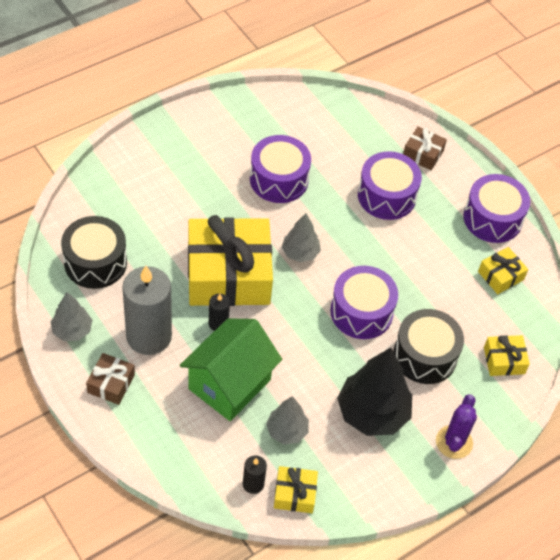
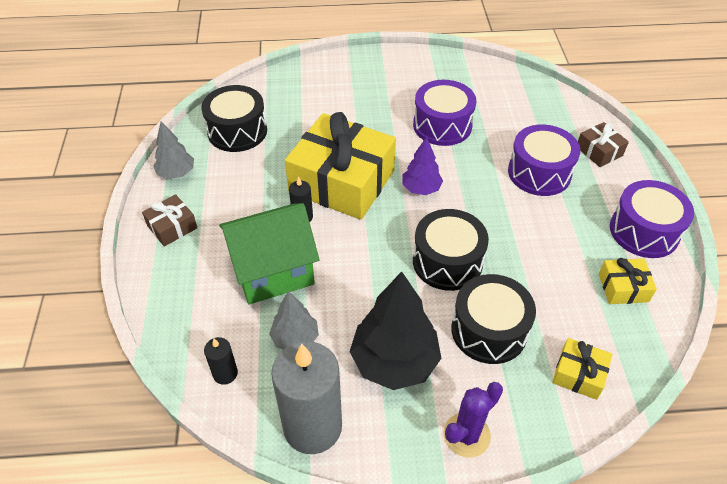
camera: 35 degrees right, 5 degrees down
grey candle [122,266,172,355] -> grey candle moved to [271,341,342,454]
yellow gift [274,466,318,513] -> none
grey tree [282,213,321,262] -> purple tree [402,137,443,195]
purple drum [330,266,398,339] -> black drum [413,209,489,291]

